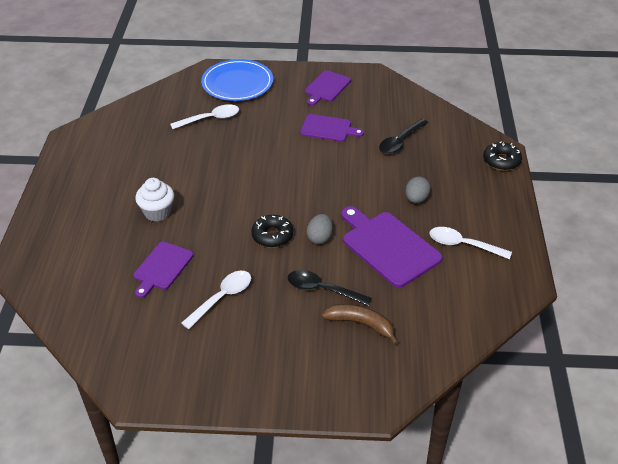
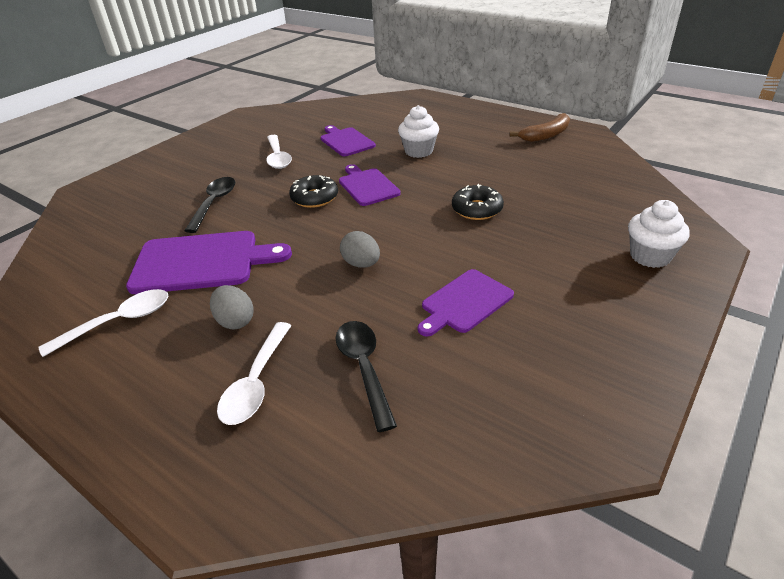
camera: 125 degrees right, 5 degrees down
white spoon [170,104,239,129] -> white spoon moved to [217,322,292,425]
blue plate [201,59,273,101] -> white cupcake [628,200,690,268]
black spoon [288,270,372,306] -> black spoon turned 45 degrees counterclockwise [184,177,235,233]
purple cutting board [305,70,351,106] -> purple cutting board moved to [339,164,401,206]
grey egg [307,214,333,244] -> grey egg moved to [340,231,380,268]
brown banana [322,304,399,345] -> brown banana moved to [510,113,570,142]
black donut [483,142,522,171] -> black donut moved to [452,184,504,220]

